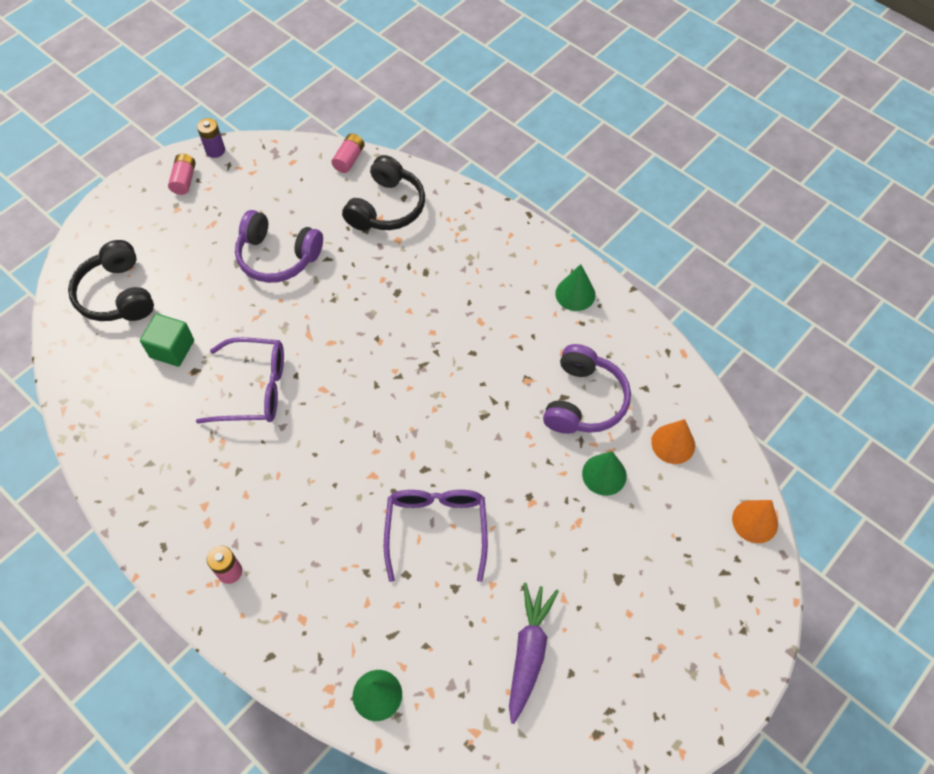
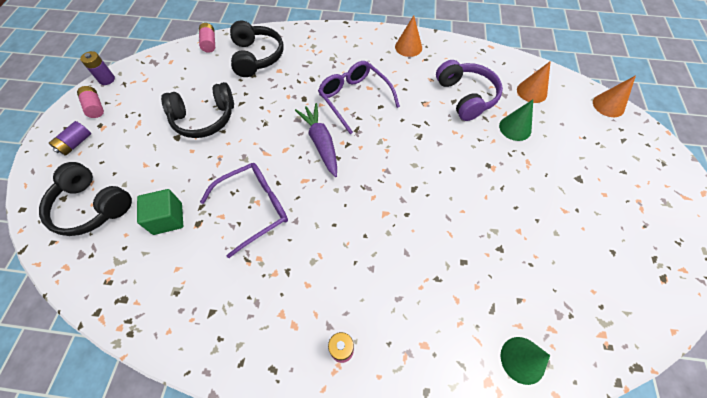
camera: 35 degrees left, 0 degrees up
purple headphones [235,210,323,283] -> black headphones [161,82,234,138]
purple glasses [384,490,488,582] -> purple glasses moved to [318,61,400,134]
purple carrot [509,583,559,724] -> purple carrot moved to [295,103,337,177]
green cone [555,264,596,311] -> orange cone [395,15,422,57]
none -> purple battery [49,121,91,156]

